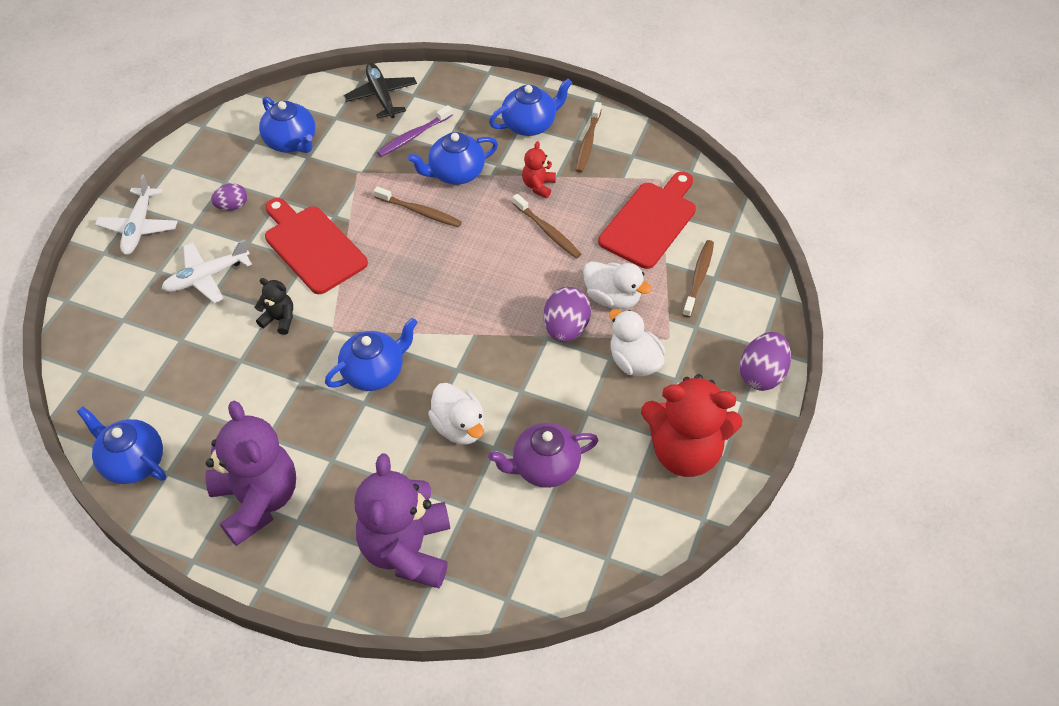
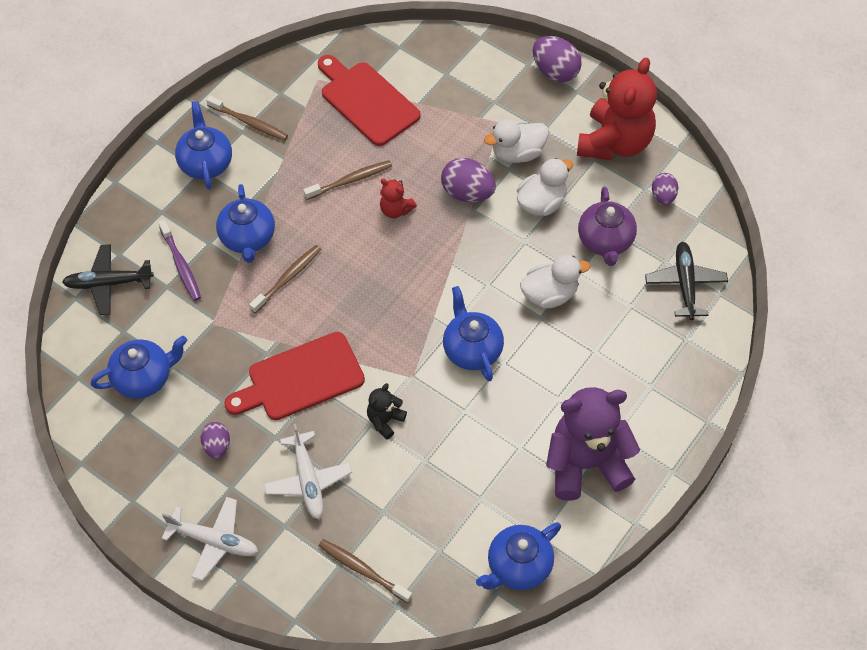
camera: 75 degrees left, 5 degrees up
purple teddy bear [354,454,450,588] -> none
red teddy bear [522,141,556,198] -> red teddy bear moved to [380,179,417,218]
white duck [583,261,652,309] -> white duck moved to [517,158,573,216]
brown toothbrush [683,240,714,318] -> brown toothbrush moved to [319,539,412,603]
none -> black plane [645,242,728,320]
none -> purple egg [652,173,678,205]

